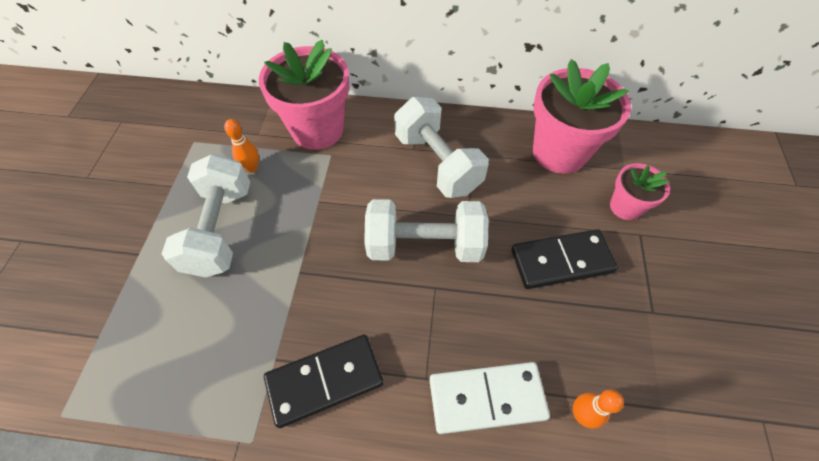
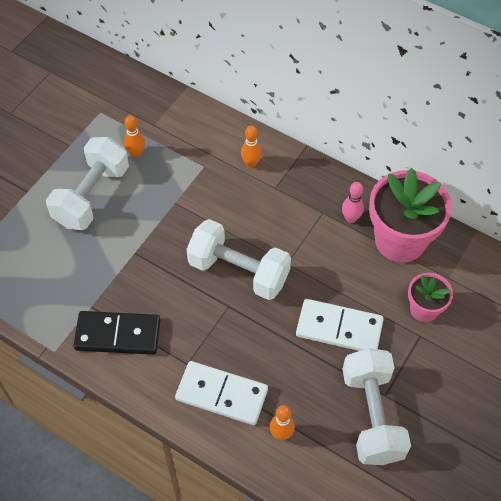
camera: 25 degrees right, 0 degrees up
pink flower pot [259,40,349,150] -> none
white dumbbell [394,97,489,198] -> white dumbbell moved to [342,348,411,465]
black domino [511,229,618,289] -> white domino [296,299,384,351]
none -> orange bowling pin [241,125,262,168]
none -> pink bowling pin [342,182,364,223]

